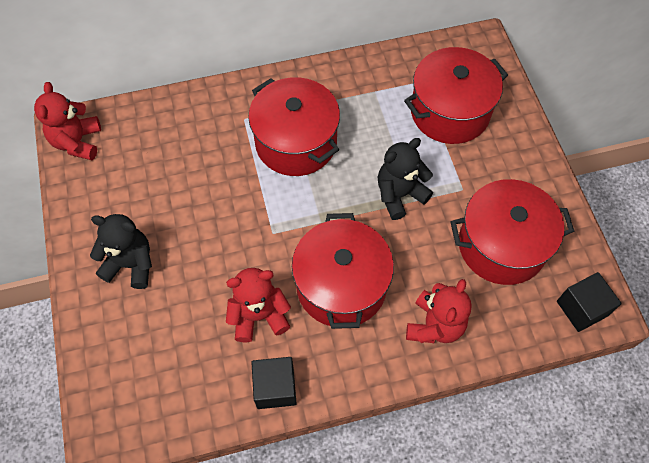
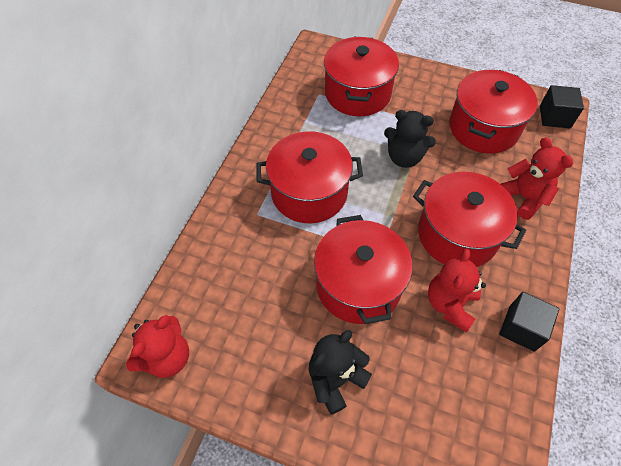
camera: 55 degrees left, 5 degrees down
red teddy bear [34,82,101,160] -> red teddy bear turned 90 degrees counterclockwise [126,315,189,378]
black teddy bear [378,138,433,220] -> black teddy bear turned 75 degrees counterclockwise [384,110,436,168]
none -> red pot [314,215,412,324]

